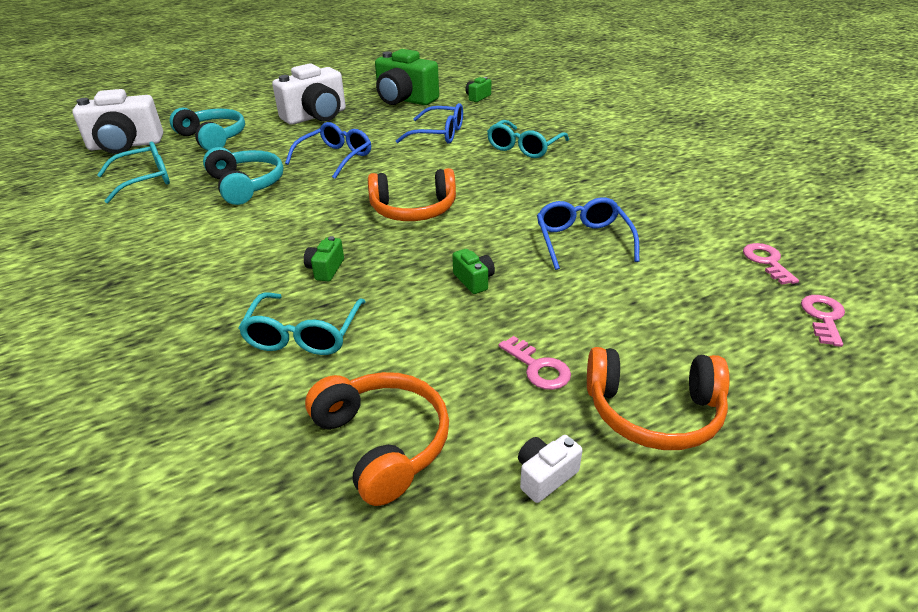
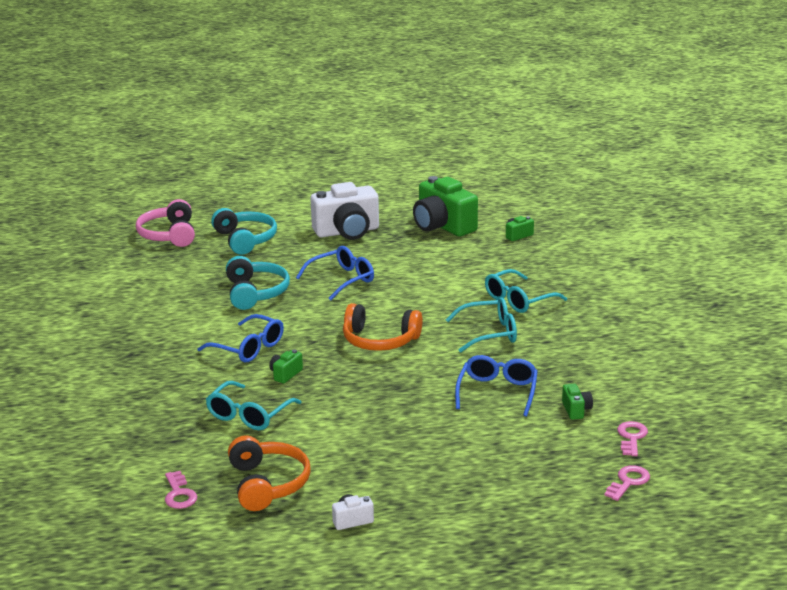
camera: 20 degrees right, 10 degrees down
white camera [72,89,163,154] -> pink headphones [136,199,195,247]
turquoise glasses [97,142,170,203] -> turquoise glasses moved to [446,297,517,353]
blue glasses [396,103,463,144] -> blue glasses moved to [198,314,284,362]
green camera [453,249,495,294] -> green camera moved to [562,384,593,420]
pink key [499,336,571,390] -> pink key moved to [165,471,197,509]
orange headphones [587,347,730,450] -> none

